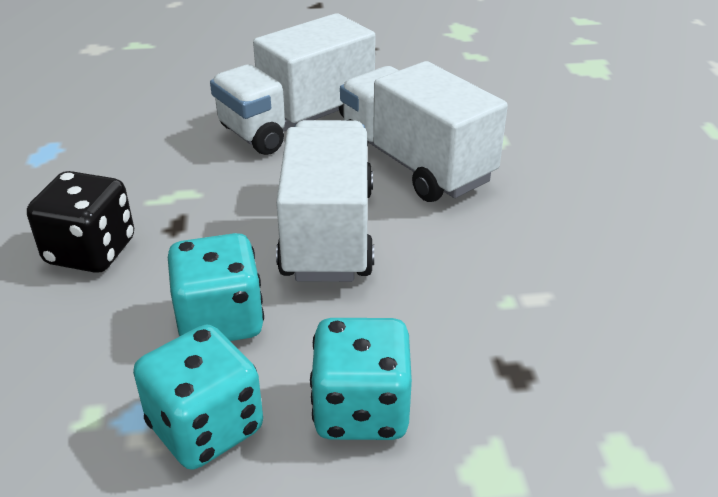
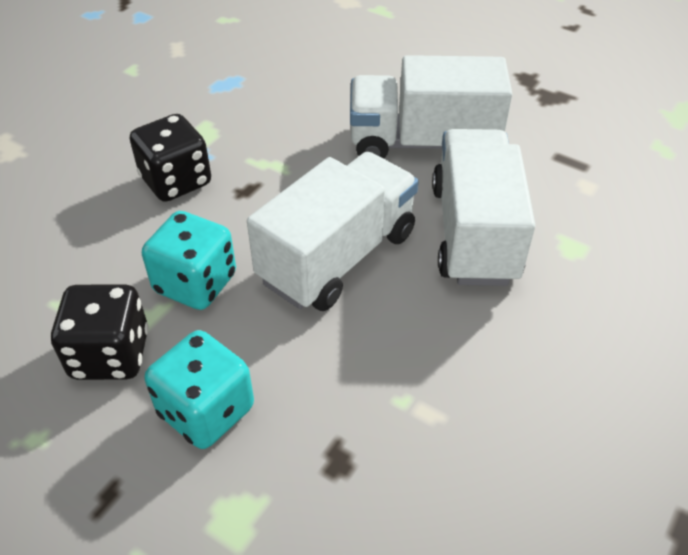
camera: 40 degrees right, 10 degrees up
turquoise dice [133,325,263,470] -> black dice [50,284,149,380]

